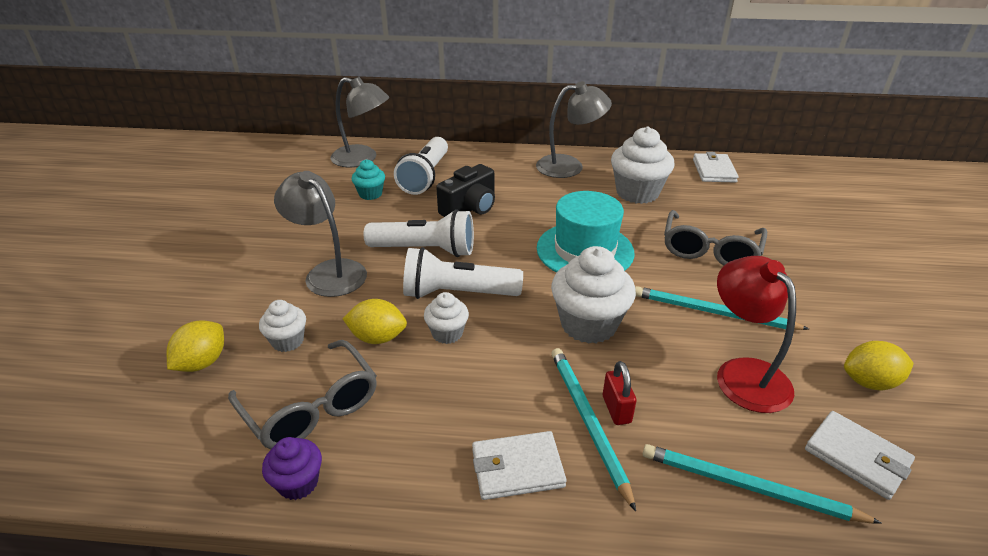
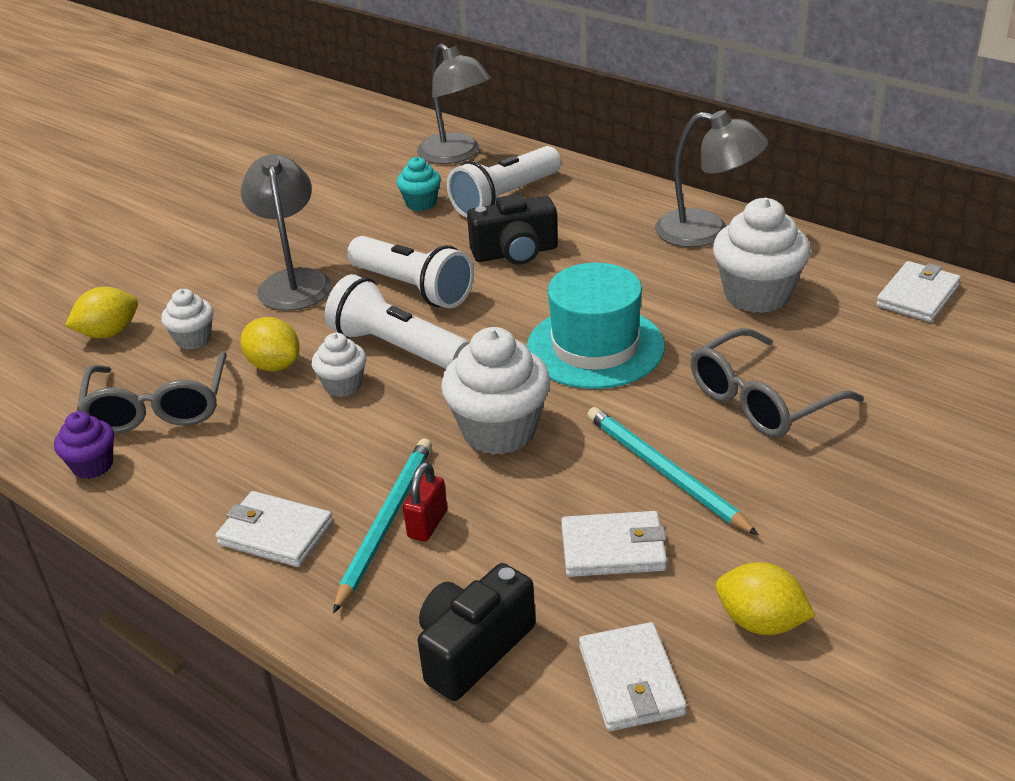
camera: 35 degrees right, 0 degrees up
turquoise pencil [643,444,882,524] -> black camera [418,563,536,701]
red lamp [717,256,796,413] -> white wallet [561,511,667,577]

